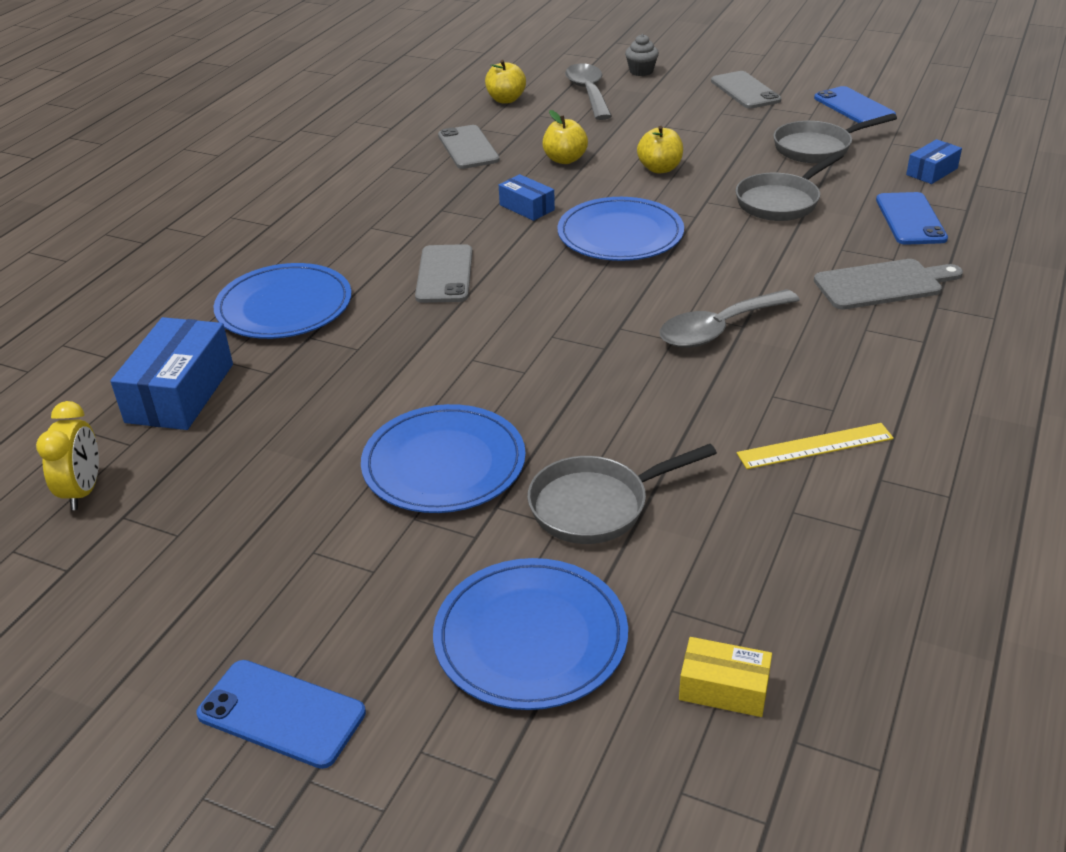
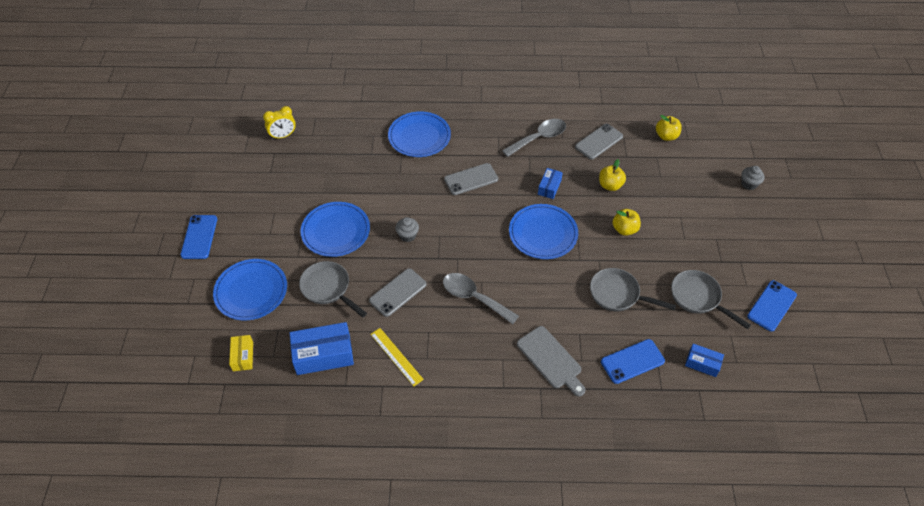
camera: 65 degrees right, 15 degrees up
blue box [110,317,233,430] -> blue box moved to [290,322,354,375]
grey spoon [565,63,612,120] -> grey spoon moved to [502,119,566,157]
grey phone [711,71,781,109] -> grey phone moved to [369,268,427,317]
none -> grey cupcake [395,217,419,242]

